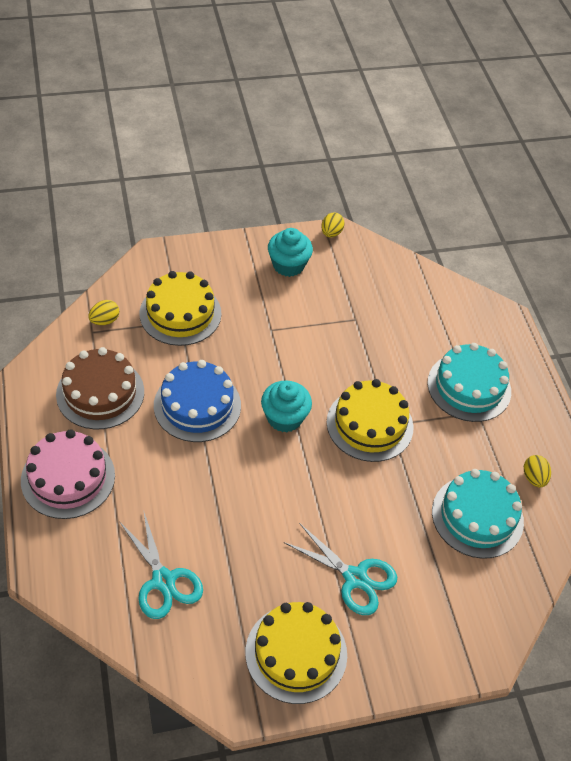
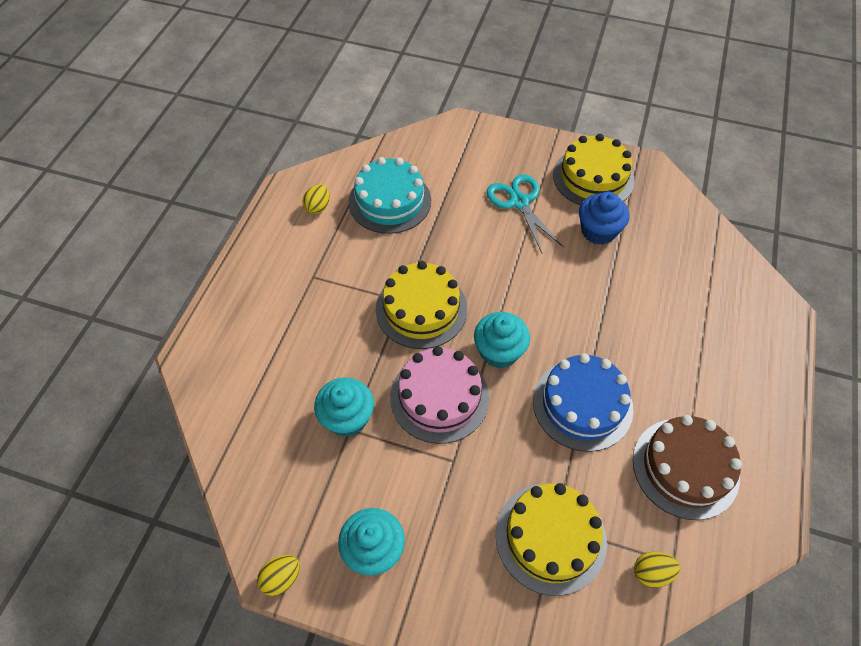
camera: 145 degrees left, 5 degrees up
pink cake [21,429,115,519] -> pink cake moved to [390,346,489,444]
turquoise scissors [119,513,203,619] -> none
turquoise cake [427,343,511,422] -> none
none -> turquoise cupcake [314,377,374,437]
none -> blue cupcake [579,191,629,245]

